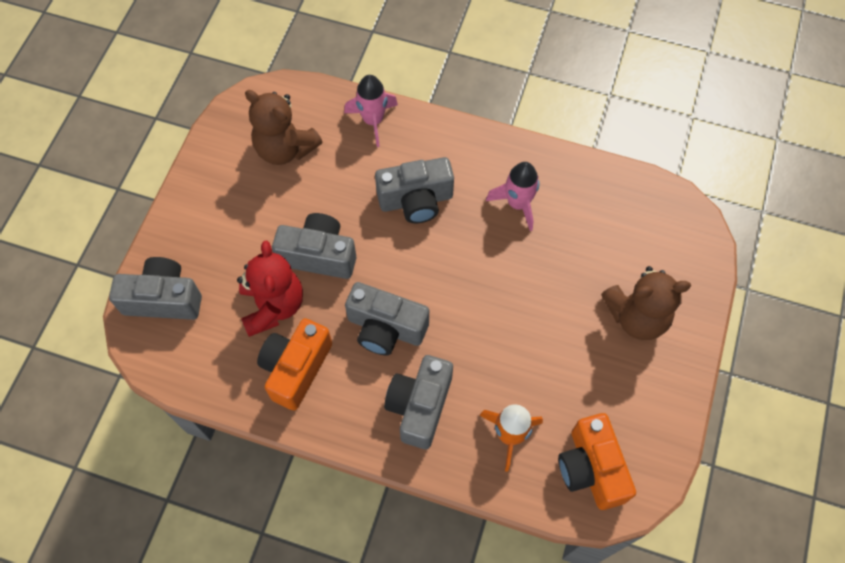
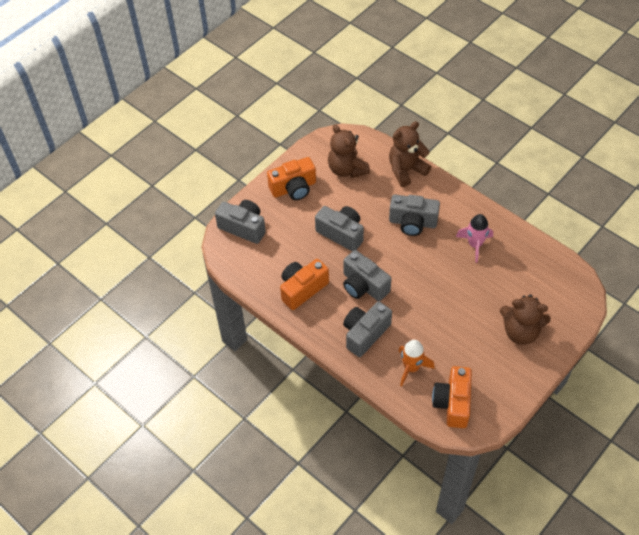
camera: 25 degrees right, 10 degrees down
red teddy bear [237,241,303,337] -> none
pink rocket [344,75,398,147] -> brown teddy bear [389,121,431,187]
none -> orange camera [267,157,316,200]

